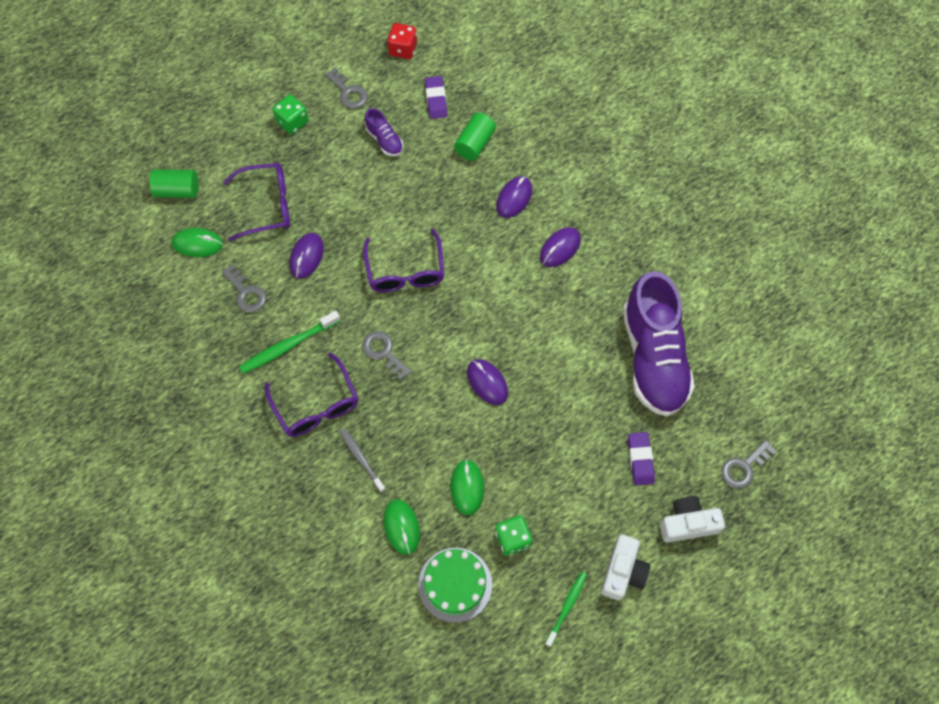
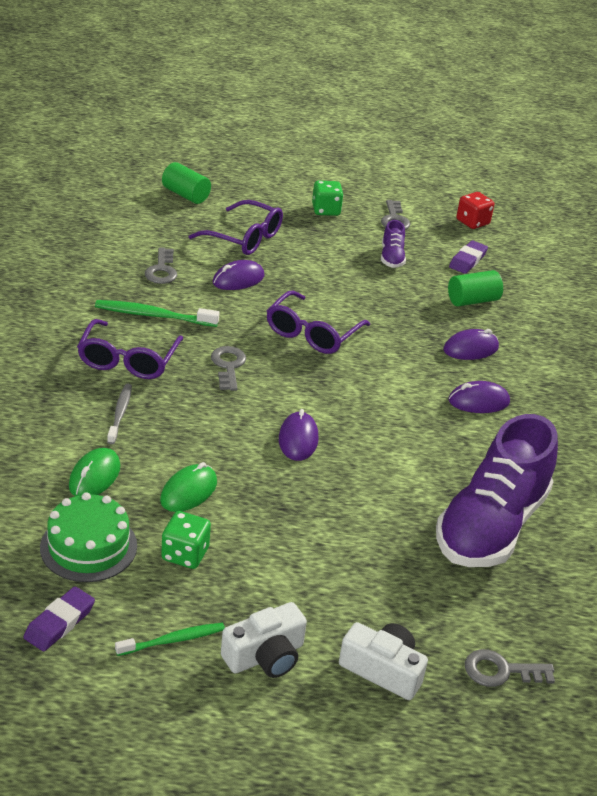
camera: 35 degrees right, 30 degrees down
green mouse [172,228,223,257] -> none
purple eraser [628,432,655,485] -> purple eraser moved to [23,587,95,651]

